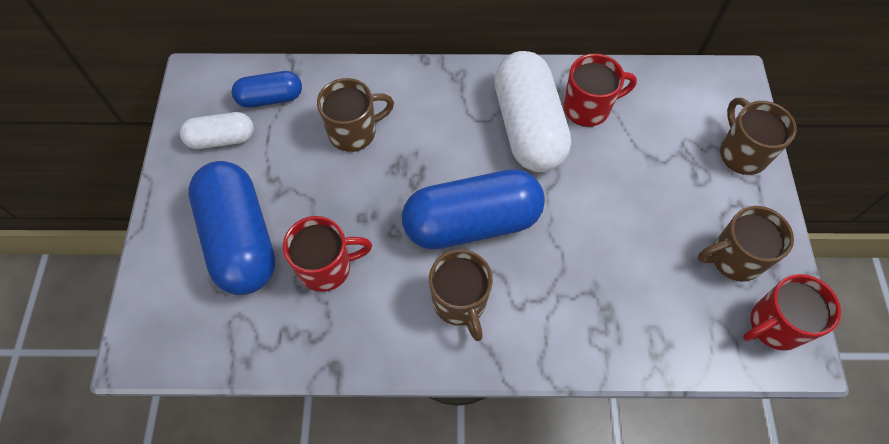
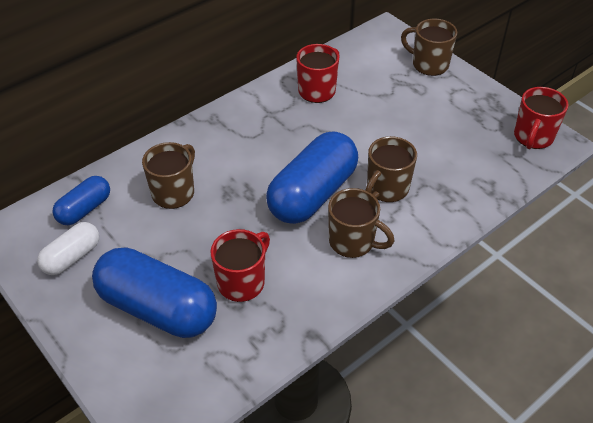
camera: 40 degrees left, 15 degrees down
white capsule [494,51,571,172] -> none
brown mug [698,206,794,282] -> brown mug moved to [366,136,417,202]

